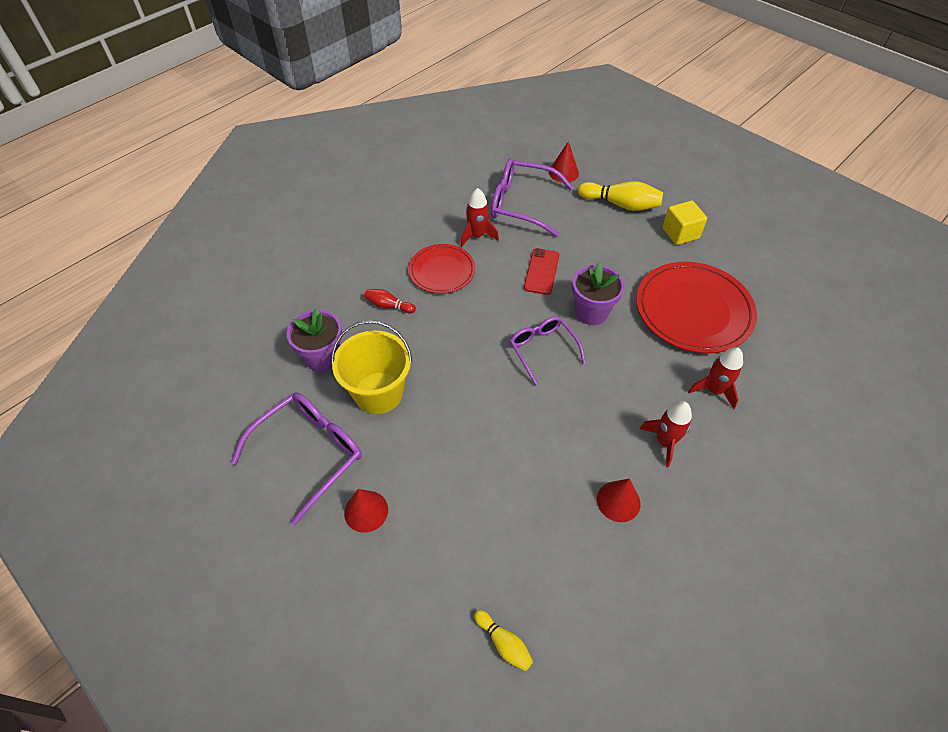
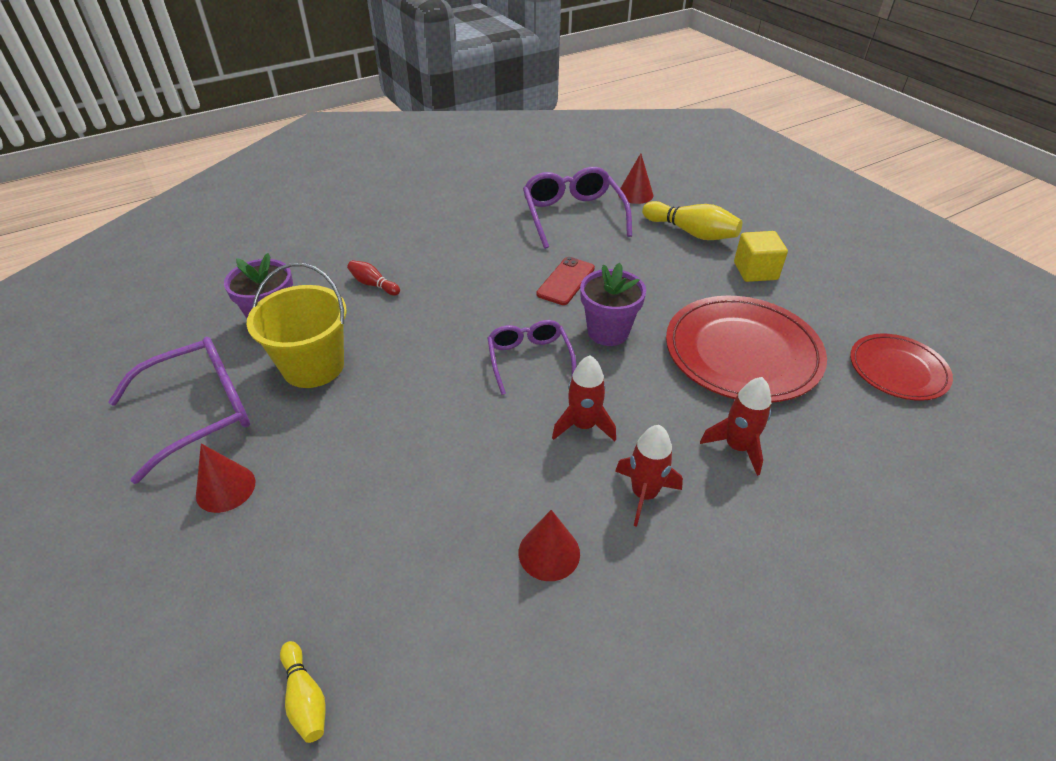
camera: 15 degrees right, 10 degrees down
red plate [409,244,475,294] -> red plate moved to [850,333,953,401]
red rocket [461,188,499,247] -> red rocket moved to [552,355,616,441]
purple glasses [491,158,573,237] -> purple glasses turned 45 degrees clockwise [523,167,632,249]

